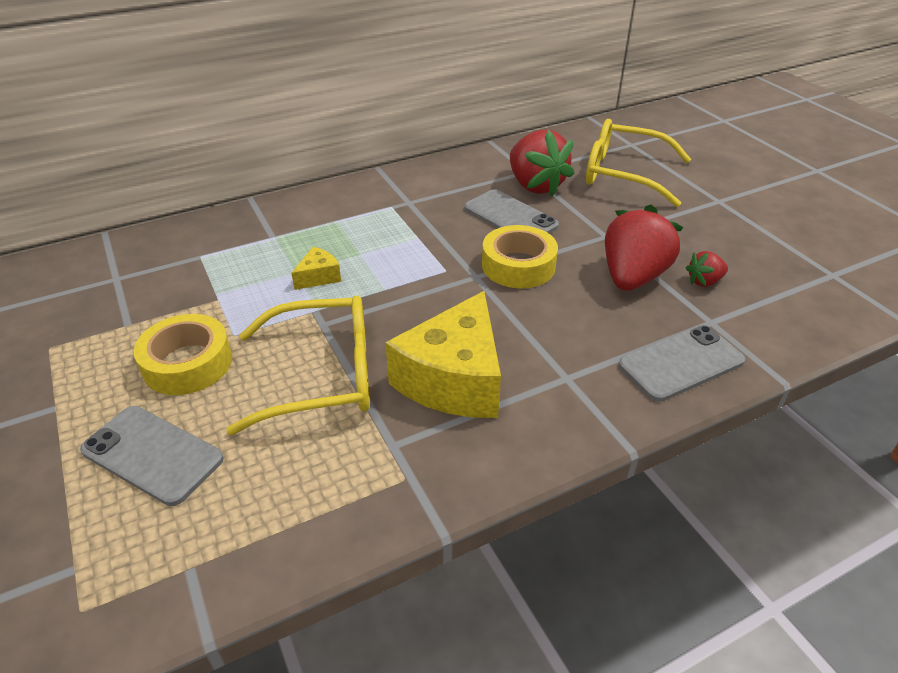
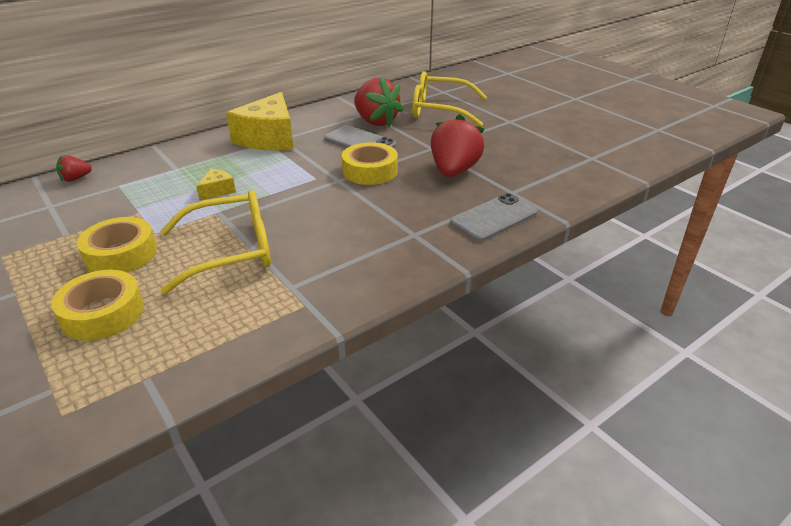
camera: 10 degrees left, 5 degrees down
grey phone [80,406,224,506] -> yellow tape [51,270,144,341]
yellow cheese [385,291,501,418] -> yellow cheese moved to [226,92,294,150]
red strawberry [686,251,728,287] -> red strawberry moved to [56,155,92,182]

